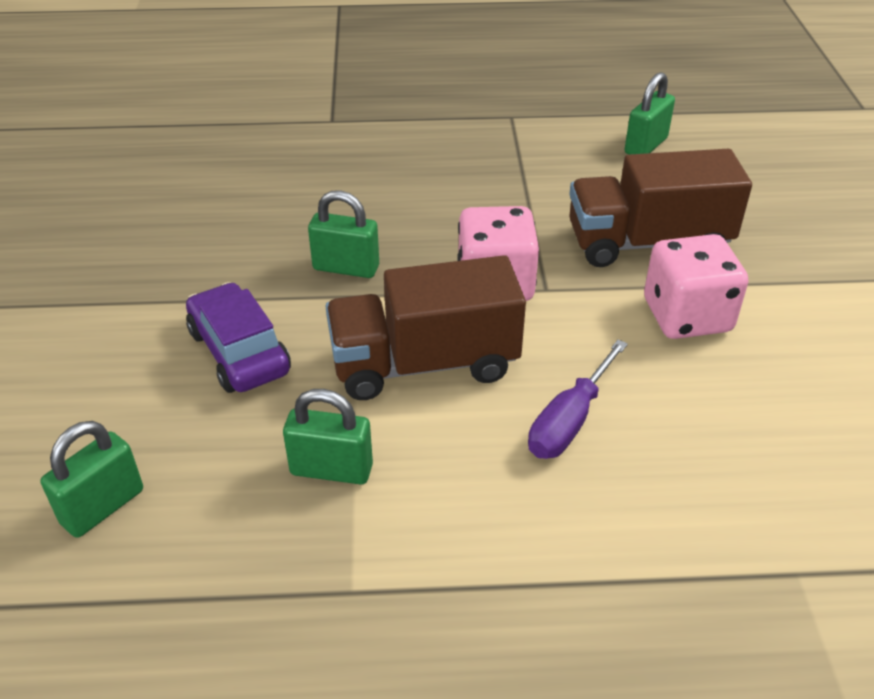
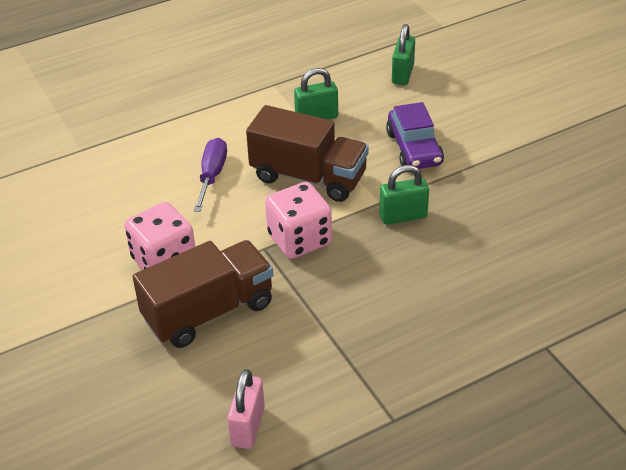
camera: 155 degrees right, 0 degrees up
purple car [186,282,291,393] -> purple car turned 45 degrees clockwise [386,102,444,169]
brown truck [326,255,526,400] -> brown truck turned 60 degrees clockwise [246,105,369,202]
green padlock [625,72,675,155] -> pink padlock [227,369,265,449]

